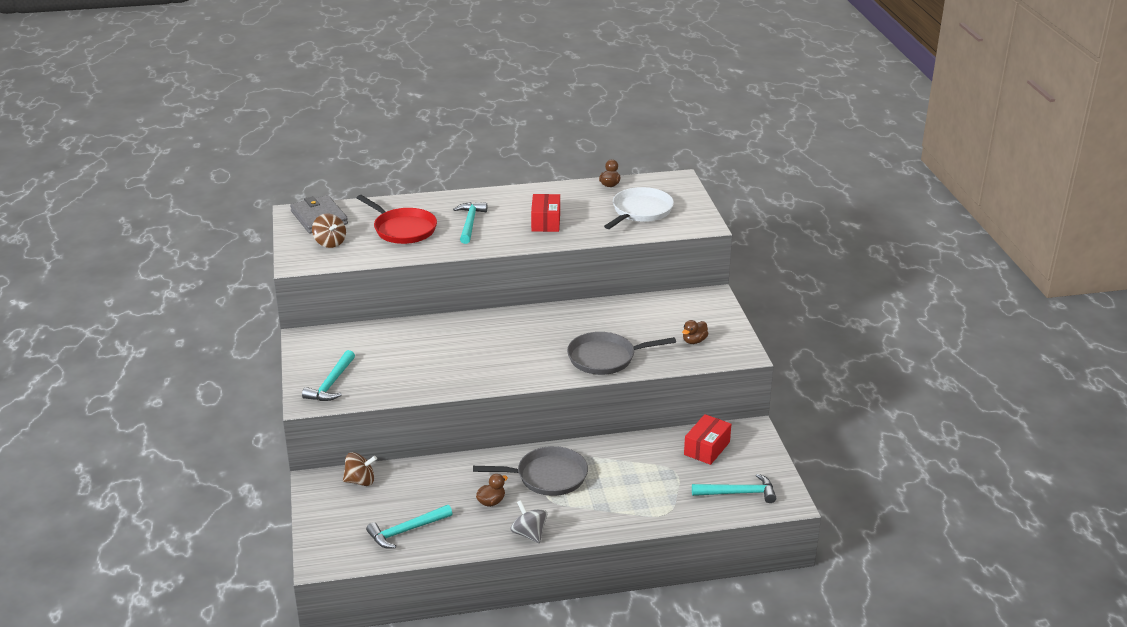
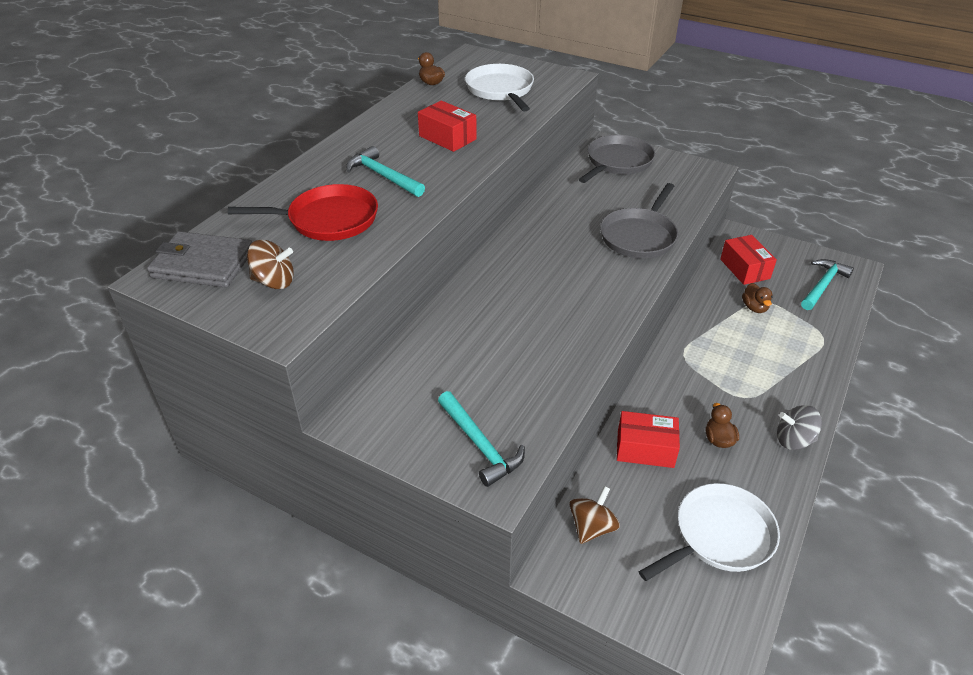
camera: 50 degrees left, 10 degrees up
turquoise hammer [366,505,452,549] -> white pan [639,483,780,581]
grey pan [473,446,588,496] -> grey pan moved to [579,135,655,183]
brown duck [682,320,708,344] -> brown duck moved to [742,283,773,313]
none -> red box [617,411,680,468]

